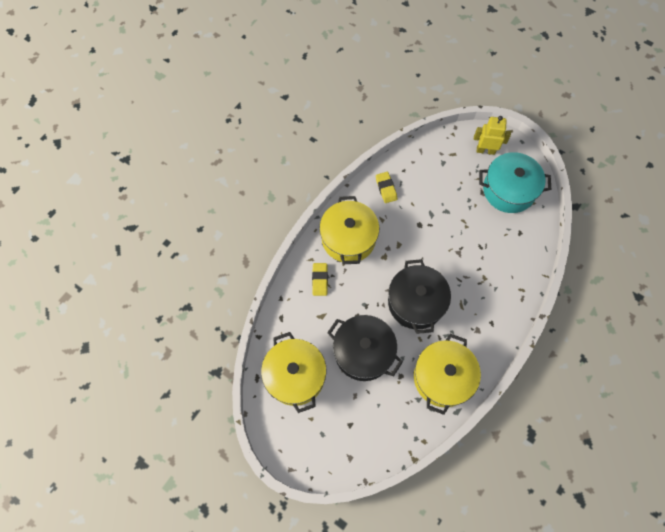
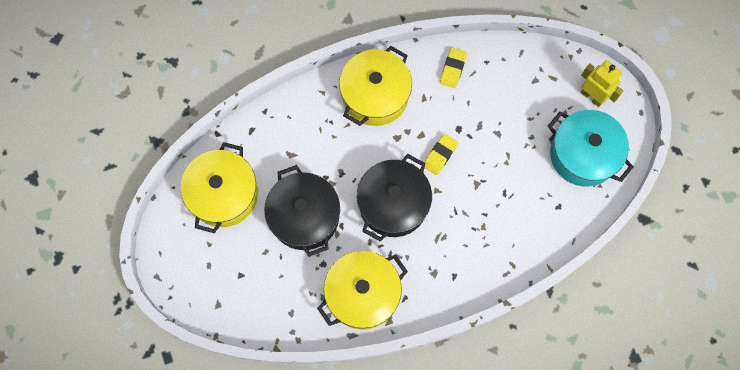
camera: 35 degrees right, 5 degrees up
yellow eraser [312,263,328,296] -> yellow eraser moved to [424,134,458,175]

